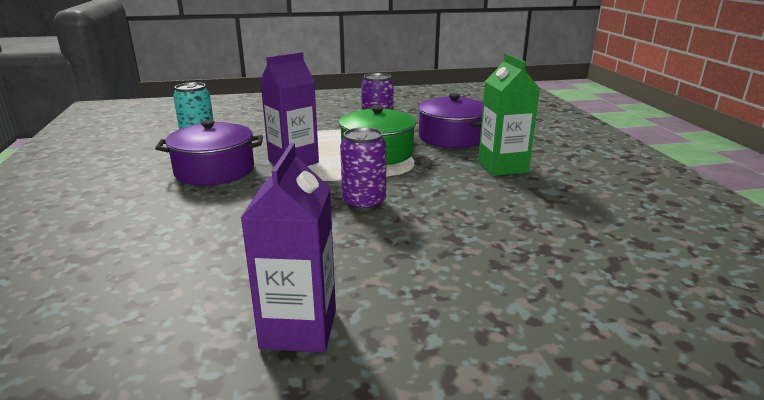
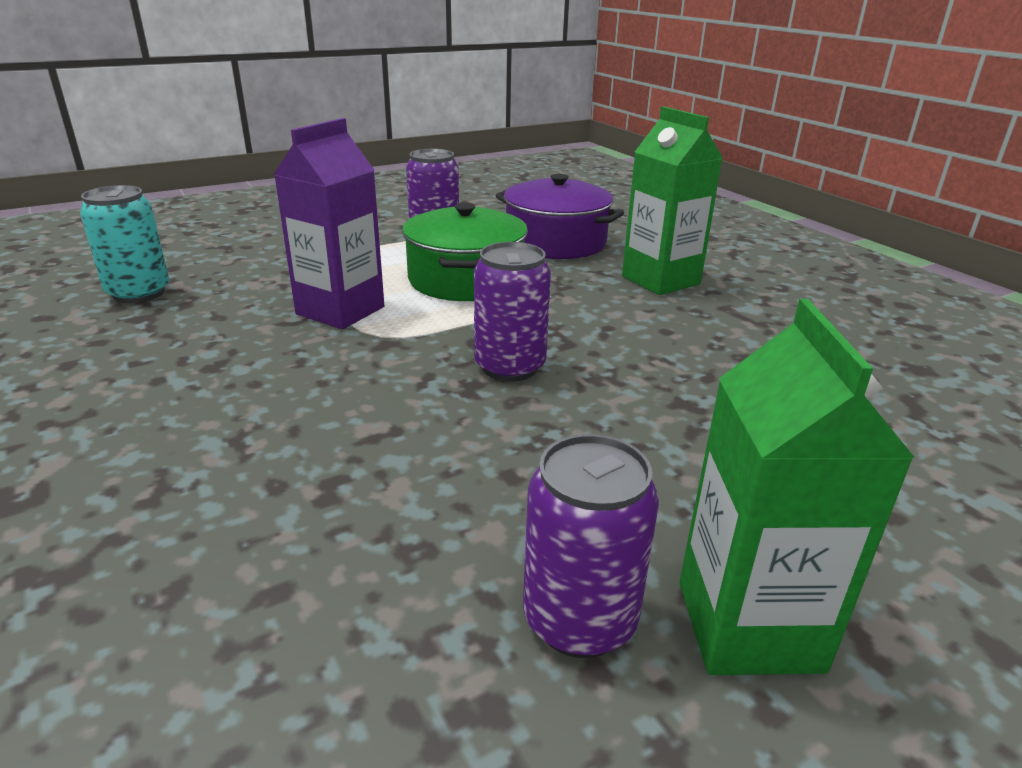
camera: 20 degrees left, 5 degrees up
purple pot [155,120,263,185] -> none
purple carton [241,143,336,353] -> purple can [523,434,659,658]
none -> green carton [679,299,915,675]

